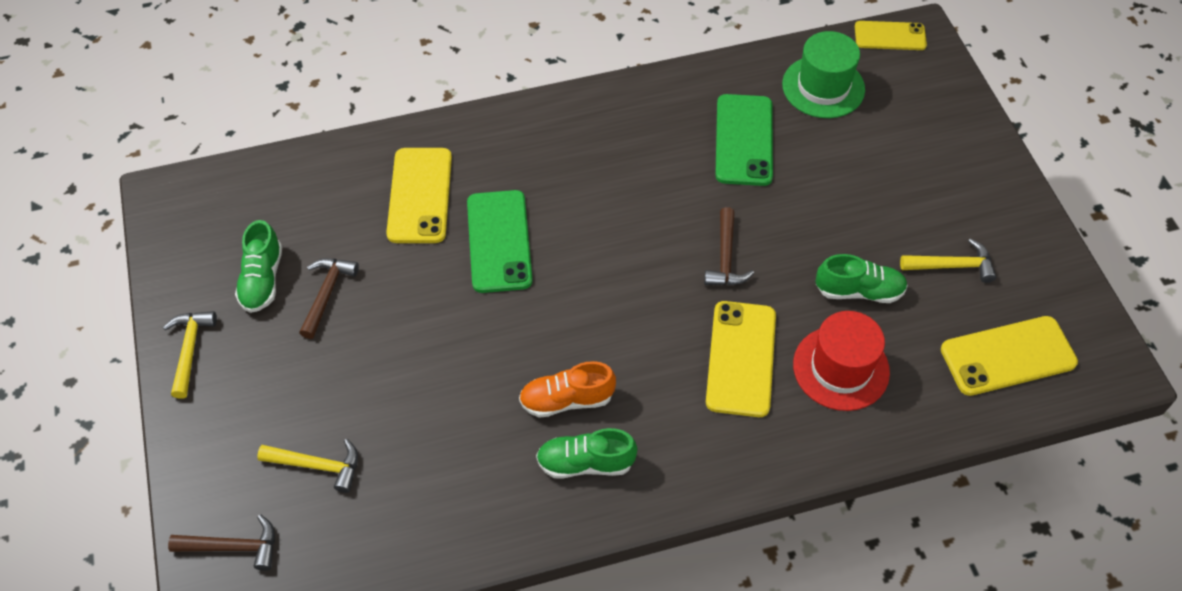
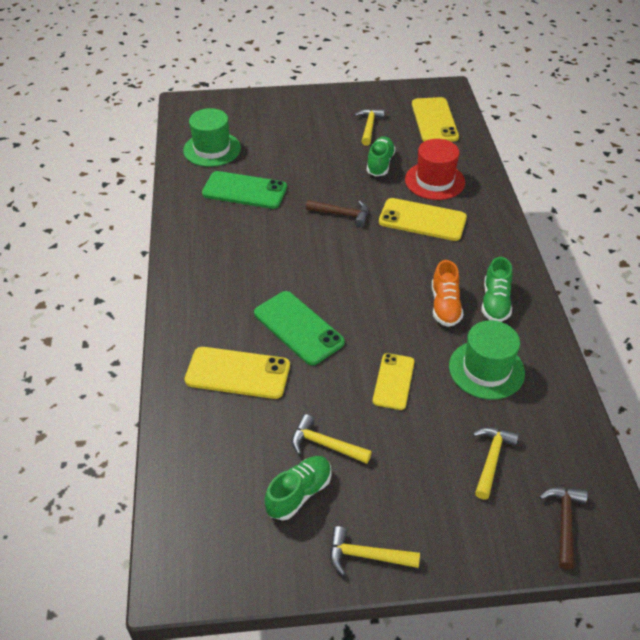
camera: 80 degrees left, 10 degrees down
green shoe [235,220,282,313] -> green shoe turned 60 degrees counterclockwise [264,456,331,520]
brown hammer [299,258,359,339] -> yellow hammer [292,414,372,464]
green phone [467,190,533,293] -> green phone turned 45 degrees clockwise [254,291,345,365]
yellow phone [855,21,927,50] -> yellow phone moved to [373,353,415,410]
none -> green hat [449,320,525,400]

